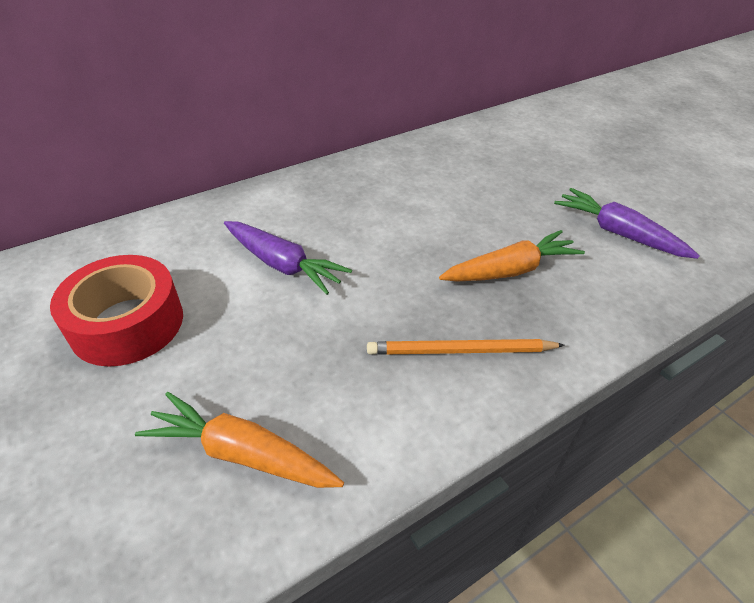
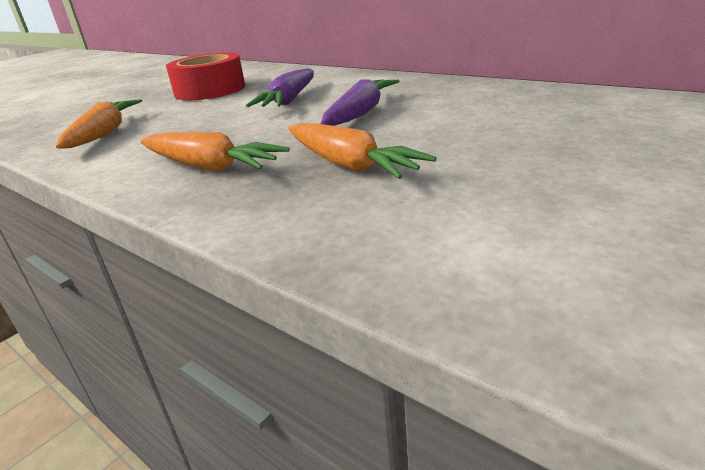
camera: 75 degrees right, 15 degrees down
orange pencil [367,339,564,355] -> orange carrot [140,132,290,172]
purple carrot [554,188,699,259] -> purple carrot moved to [321,79,400,126]

